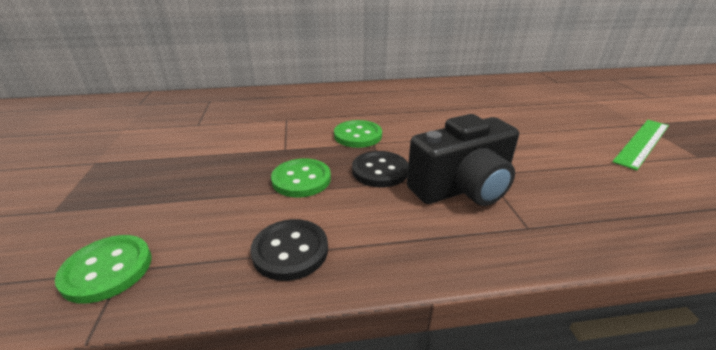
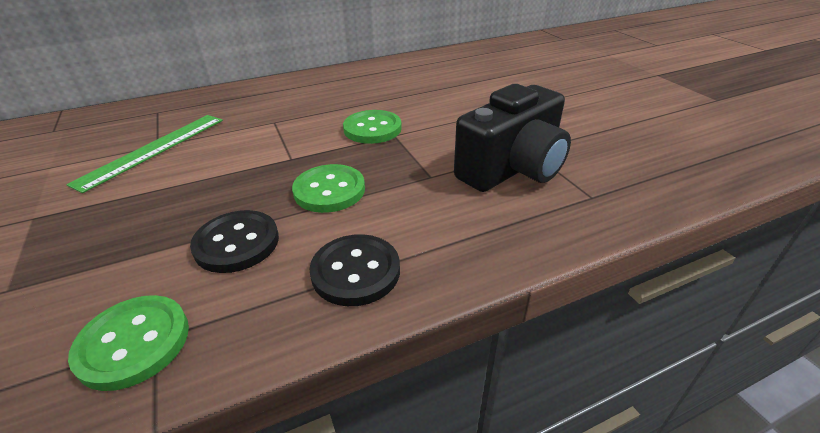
camera: 15 degrees left, 5 degrees up
black button [352,151,408,187] -> black button moved to [190,210,279,273]
green ruler [612,120,669,171] -> green ruler moved to [66,115,223,193]

